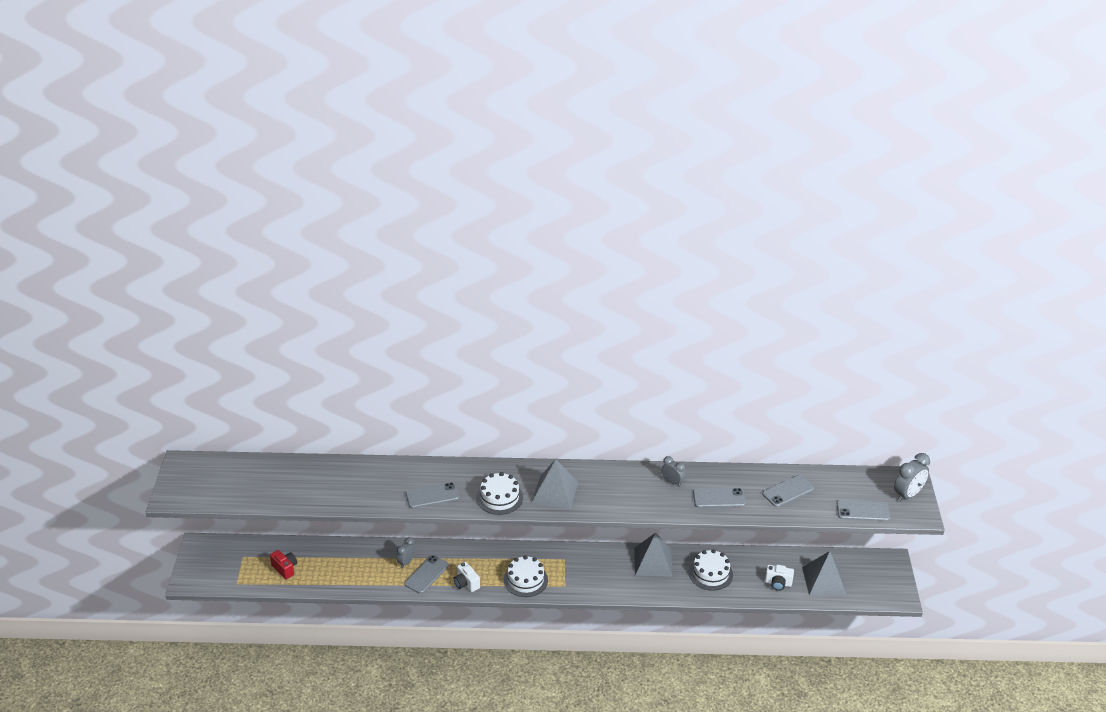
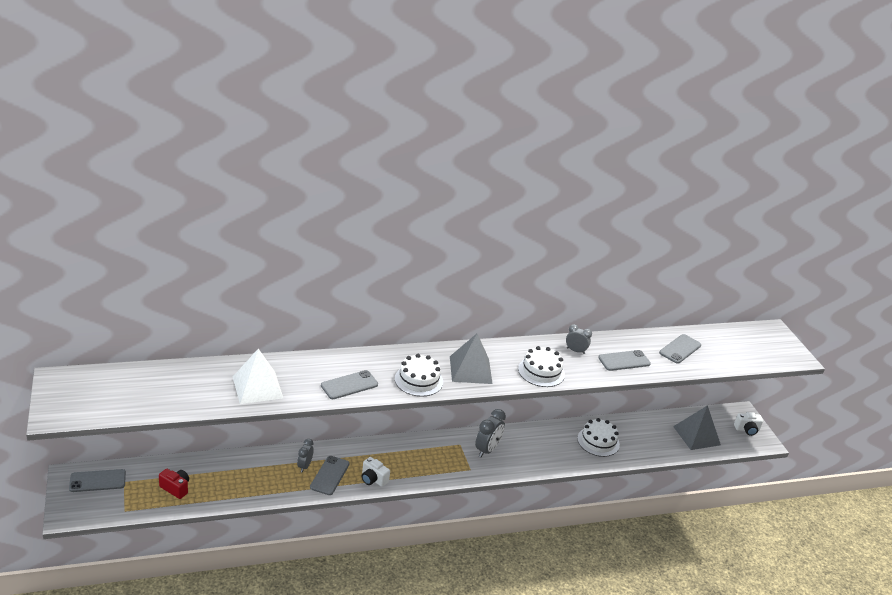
camera: 20 degrees left, 5 degrees down
white cake [504,555,548,597] -> white cake moved to [518,346,565,387]
grey pyramid [634,533,673,577] -> none
white camera [765,565,794,591] -> white camera moved to [734,412,763,436]
grey phone [837,500,890,521] -> grey phone moved to [69,469,126,492]
grey clock [894,453,930,502] -> grey clock moved to [475,409,506,458]
none -> white pyramid [233,349,283,404]

